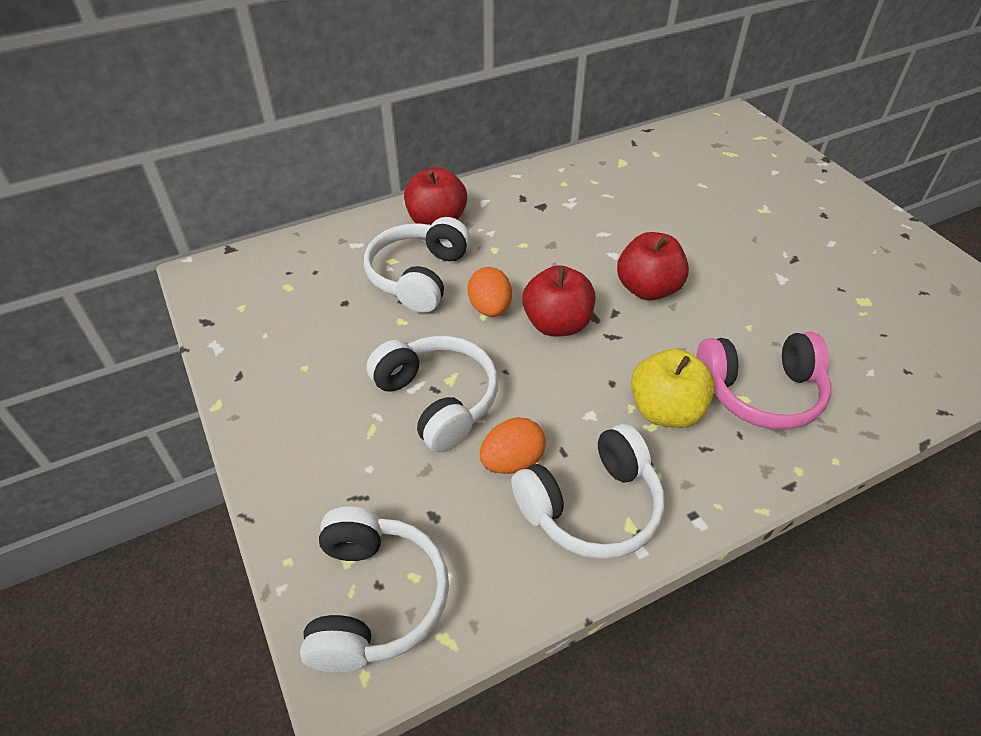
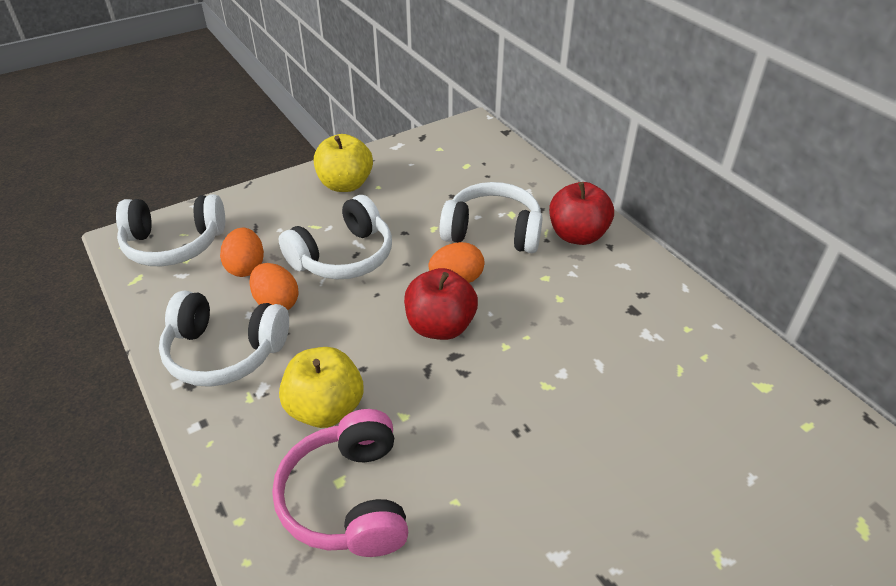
camera: 85 degrees right, 5 degrees down
white headphones [511,424,665,559] -> white headphones turned 45 degrees counterclockwise [159,290,289,387]
red apple [617,232,689,301] -> none
none -> orange egg [220,228,264,277]
none -> yellow apple [314,134,373,192]

